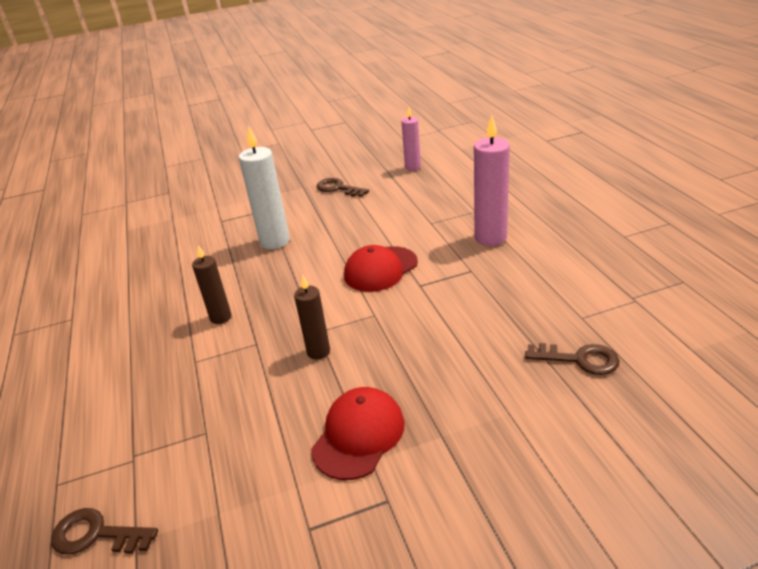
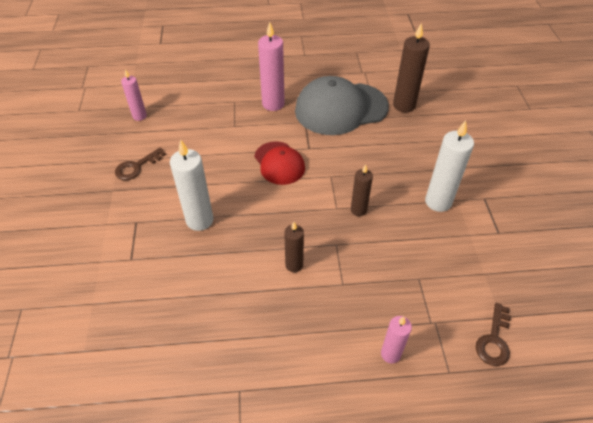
camera: 80 degrees left, 15 degrees up
red cap [311,387,405,480] -> white candle [425,120,474,212]
brown key [525,343,620,375] -> brown candle [393,23,430,112]
none -> grey cap [295,76,389,135]
none -> pink candle [381,316,412,364]

